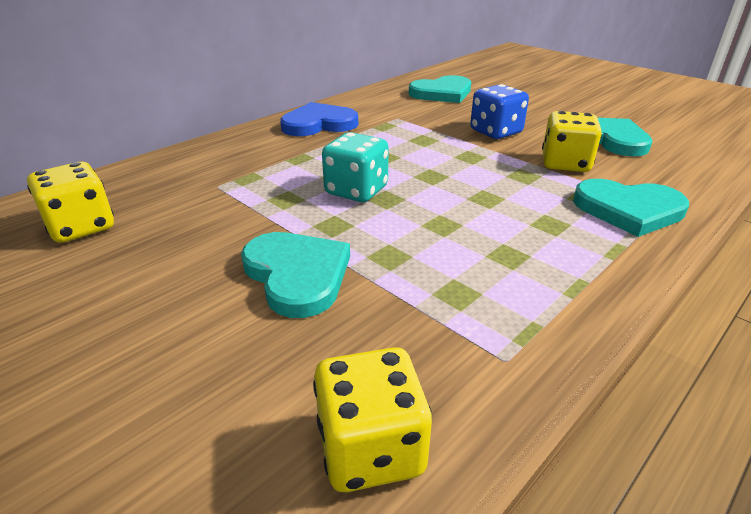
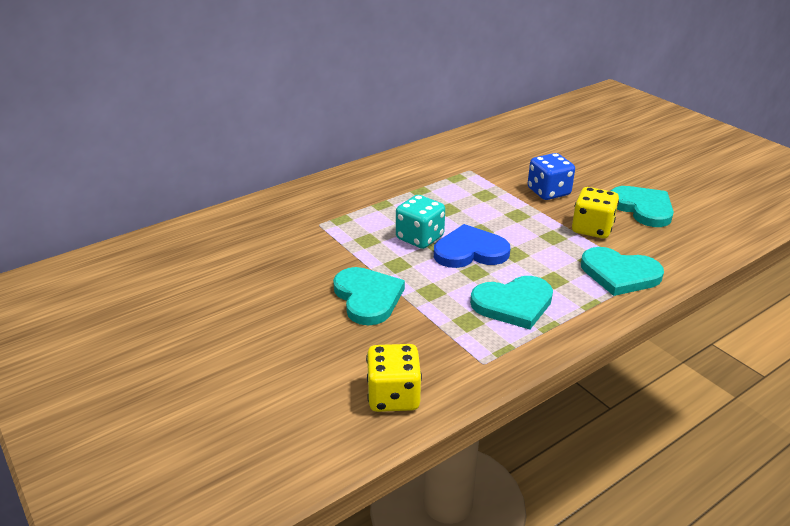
camera: 10 degrees right, 0 degrees up
yellow dice [27,162,114,243] -> none
blue heart [280,102,358,136] -> blue heart moved to [434,224,511,268]
turquoise heart [408,75,471,103] -> turquoise heart moved to [470,276,553,329]

